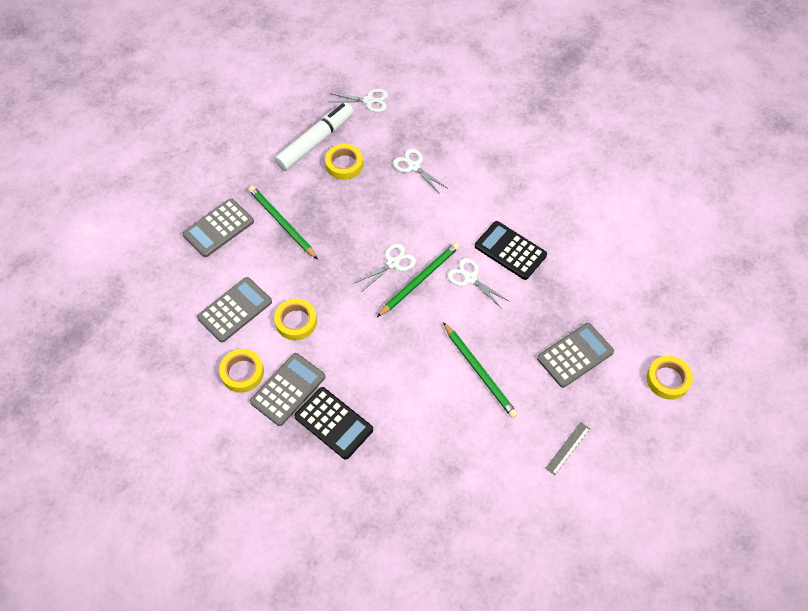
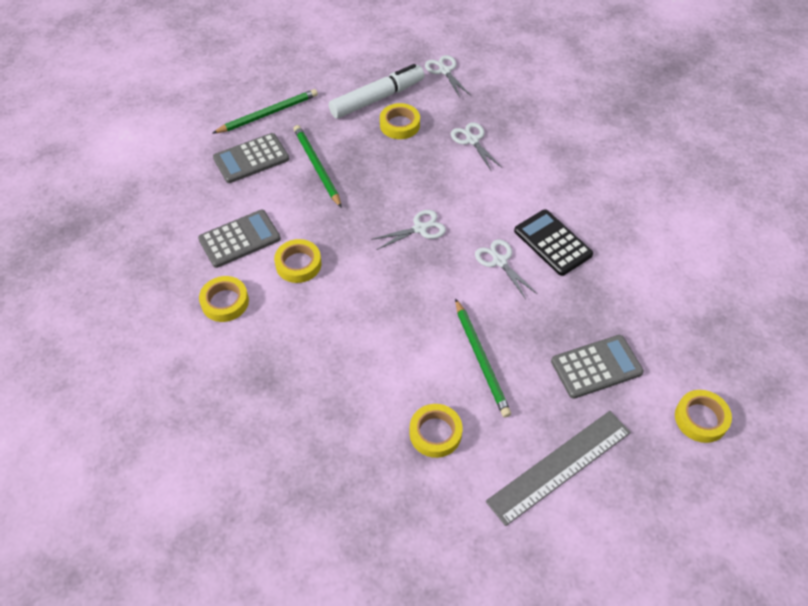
camera: 15 degrees right, 5 degrees down
grey calculator [250,353,325,426] -> none
black calculator [294,387,373,460] -> none
white scissors [329,89,388,112] -> white scissors turned 135 degrees counterclockwise [425,55,471,97]
green pencil [377,242,460,317] -> green pencil moved to [213,89,318,133]
grey ruler [545,422,590,475] -> grey ruler [486,411,631,526], size x2.21
none -> yellow tape [410,404,463,458]

